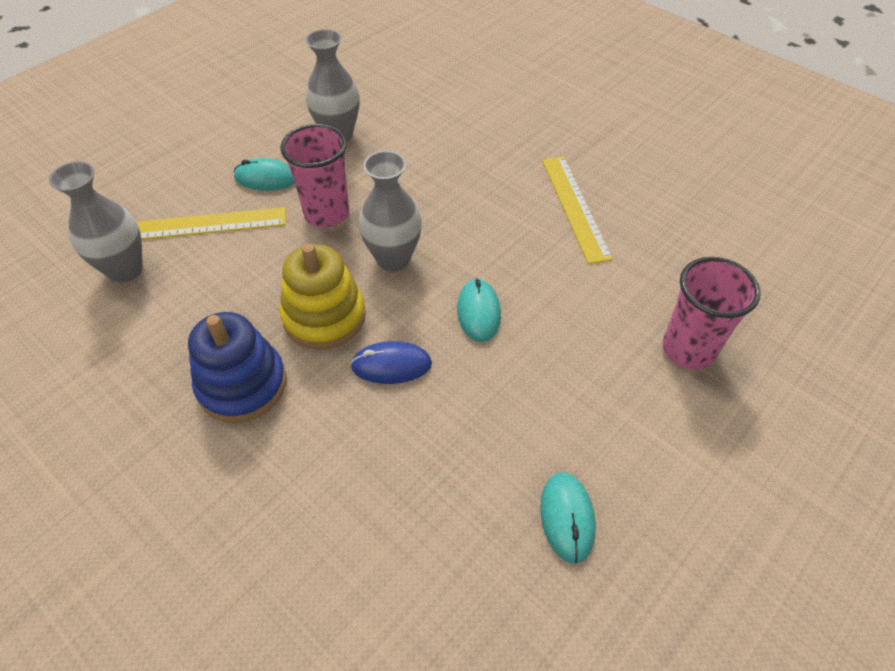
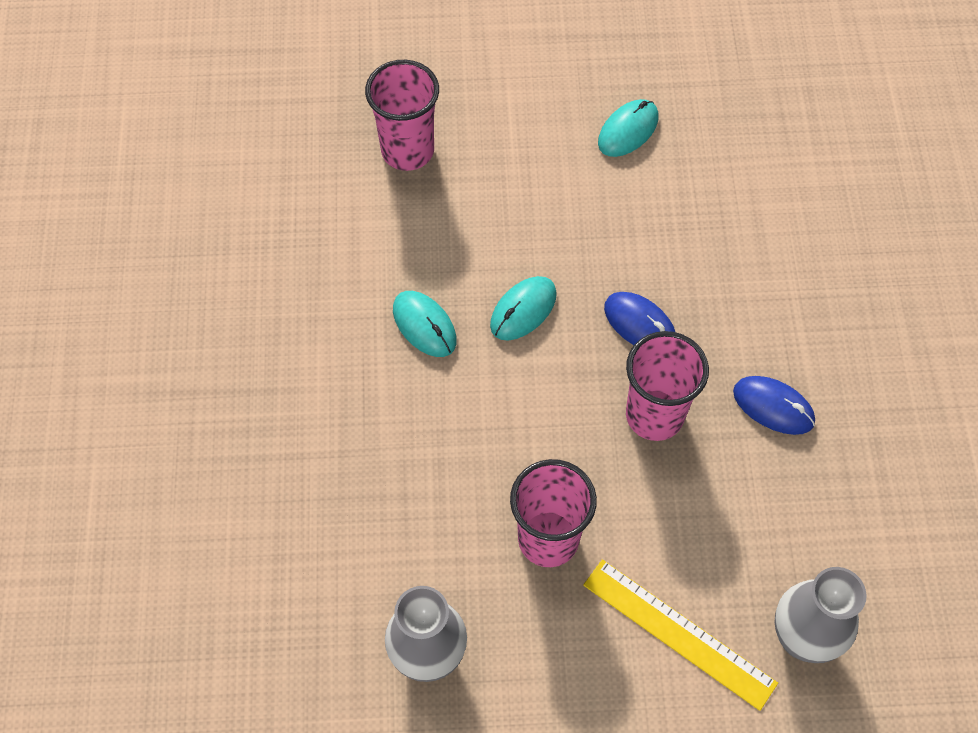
camera: 135 degrees left, 10 degrees up
blue stacking toy [188,312,286,423] -> blue mouse [733,376,815,435]
turquoise mouse [233,158,295,191] -> turquoise mouse moved to [393,291,457,357]
yellow stacking toy [280,244,366,350] -> pink cup [626,331,709,441]
grey vase [359,151,422,272] -> none
yellow ruler [542,156,613,264] -> none

